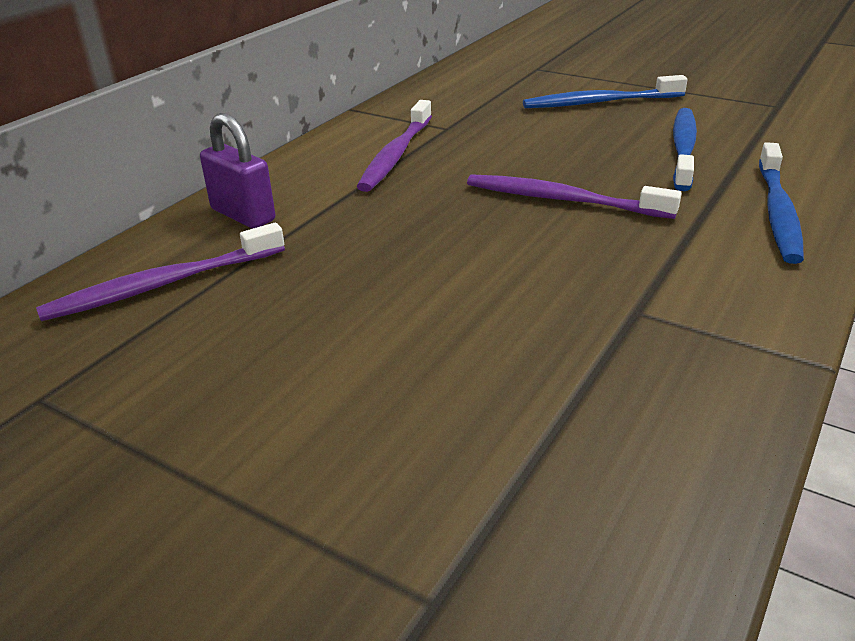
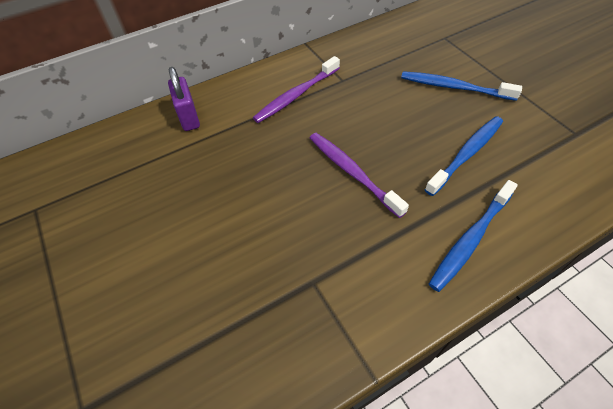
camera: 30 degrees right, 20 degrees up
purple toothbrush [36,223,285,321] -> none

